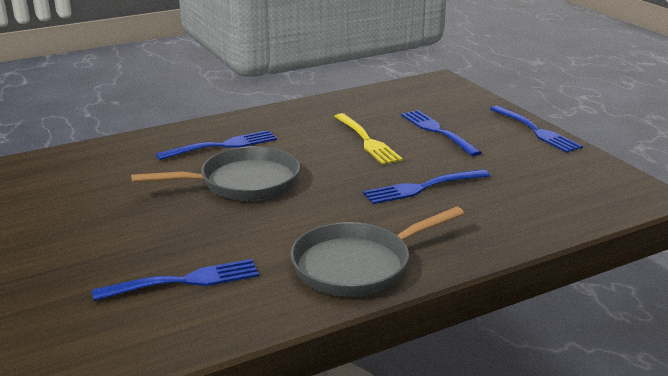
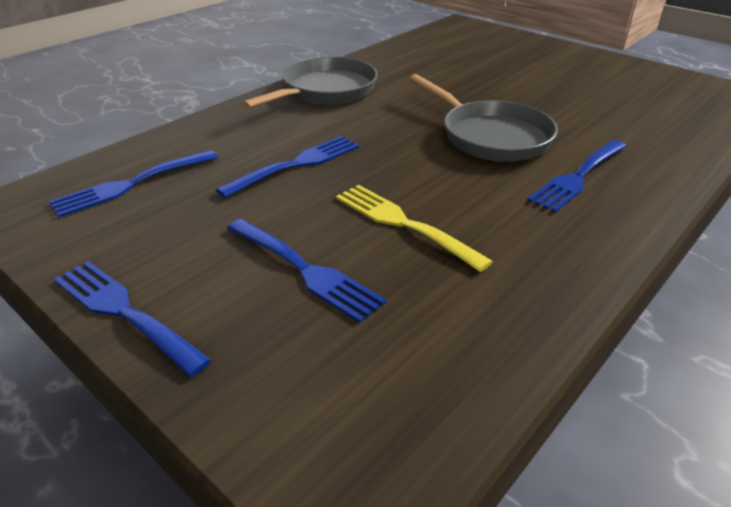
camera: 160 degrees right, 10 degrees up
blue fork [92,259,259,301] -> blue fork moved to [49,150,218,218]
grey pan [131,146,300,201] -> grey pan turned 90 degrees counterclockwise [409,74,558,162]

